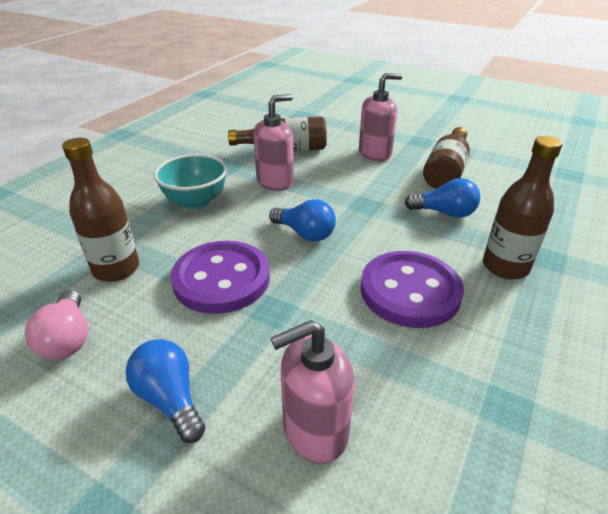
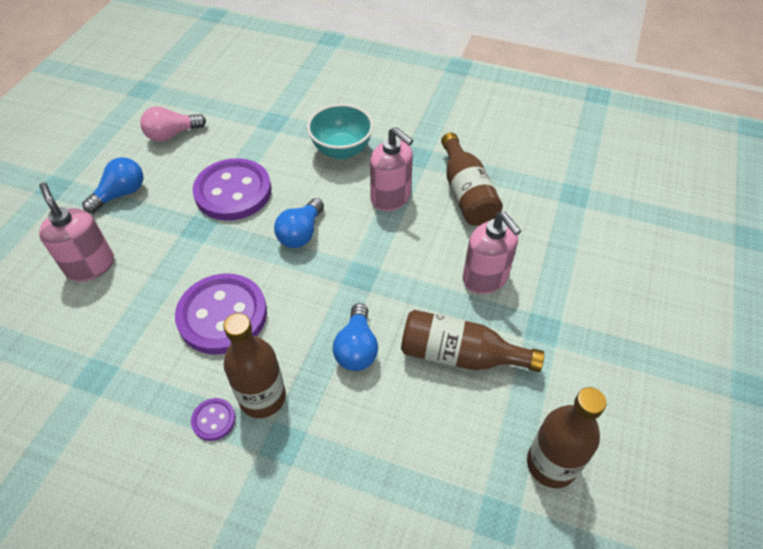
camera: 80 degrees right, 15 degrees up
brown bottle [62,138,139,282] -> brown bottle moved to [527,387,607,488]
none -> purple button [191,398,236,441]

